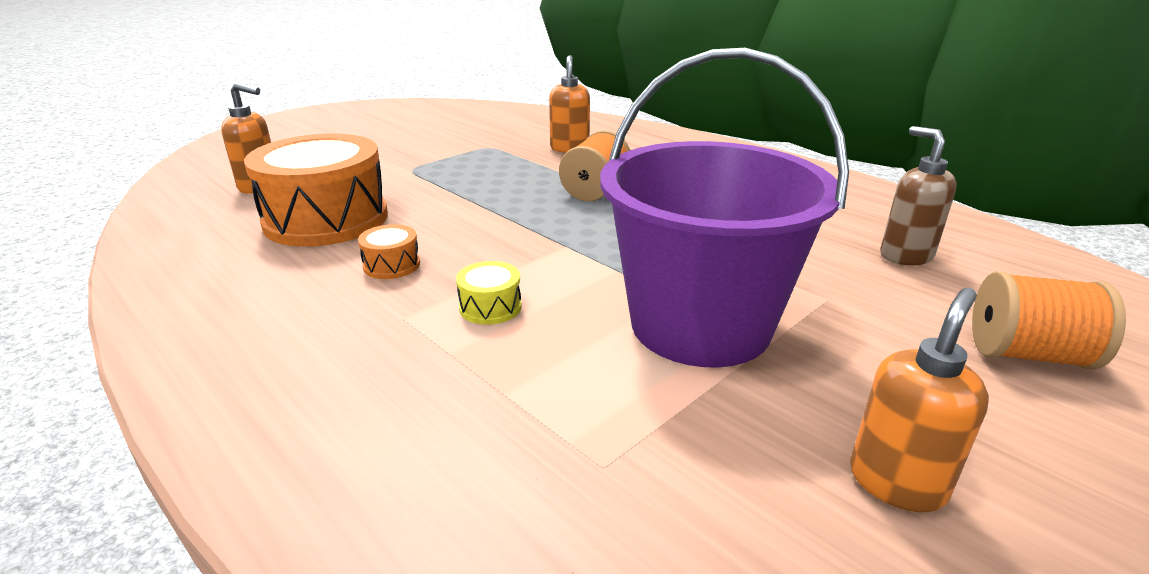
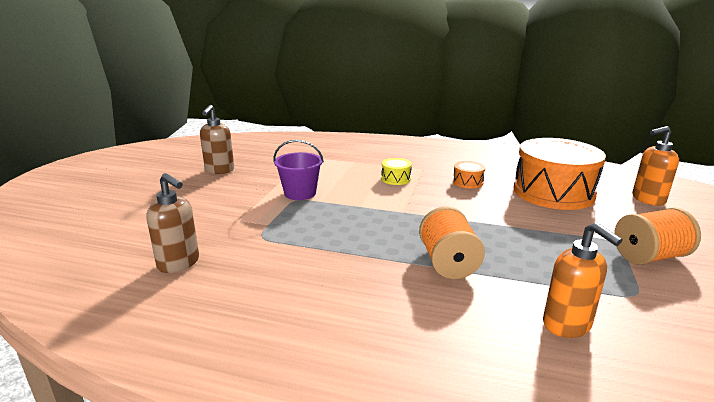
camera: 150 degrees right, 5 degrees down
purple bucket [600,48,849,368] -> purple bucket [273,140,324,200], size x0.46
orange soap dispenser [850,288,989,512] -> brown soap dispenser [200,105,234,174]
orange spool [972,271,1126,370] -> orange spool moved to [614,207,701,265]

